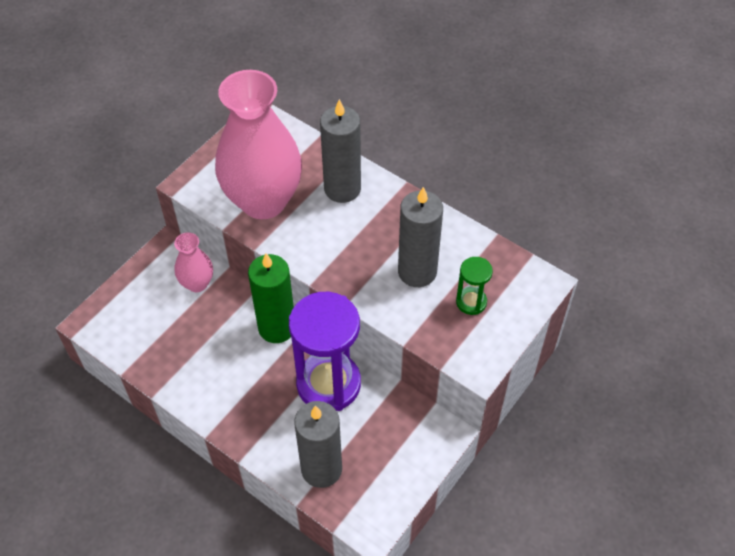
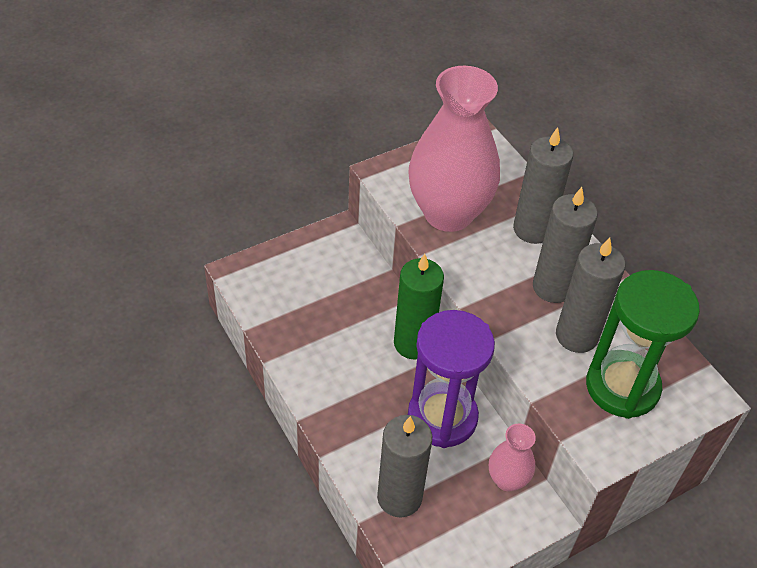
camera: 20 degrees right, 5 degrees down
pink vase [174,232,213,292] -> pink vase moved to [489,424,536,491]
green hourglass [456,257,493,315] -> green hourglass [586,270,700,419], size x2.14
none -> grey candle [533,187,598,303]

